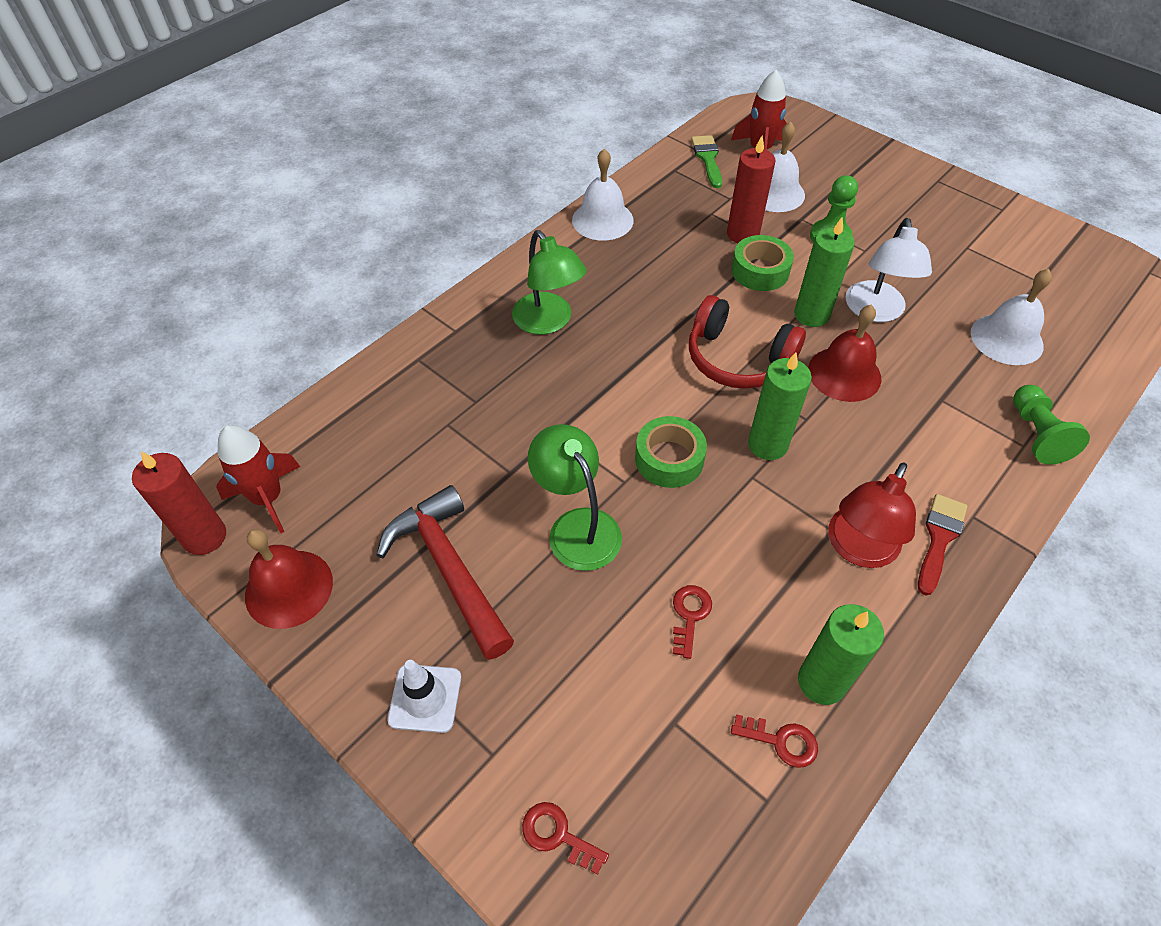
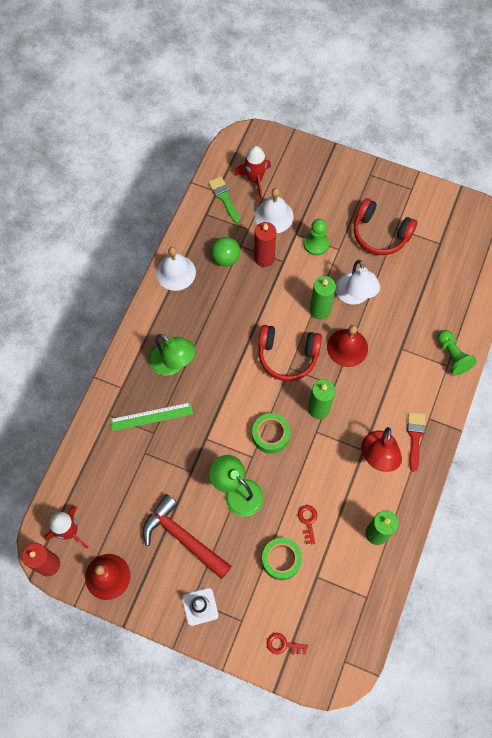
camera: 20 degrees left, 15 degrees up
green tape [731,235,794,291] -> green tape moved to [262,538,302,580]
red key [731,714,818,768] -> none
white bell [971,269,1052,365] -> none
none -> green ruler [110,402,193,431]
none -> green ball [211,237,240,266]
none -> red headphones [354,198,417,255]

